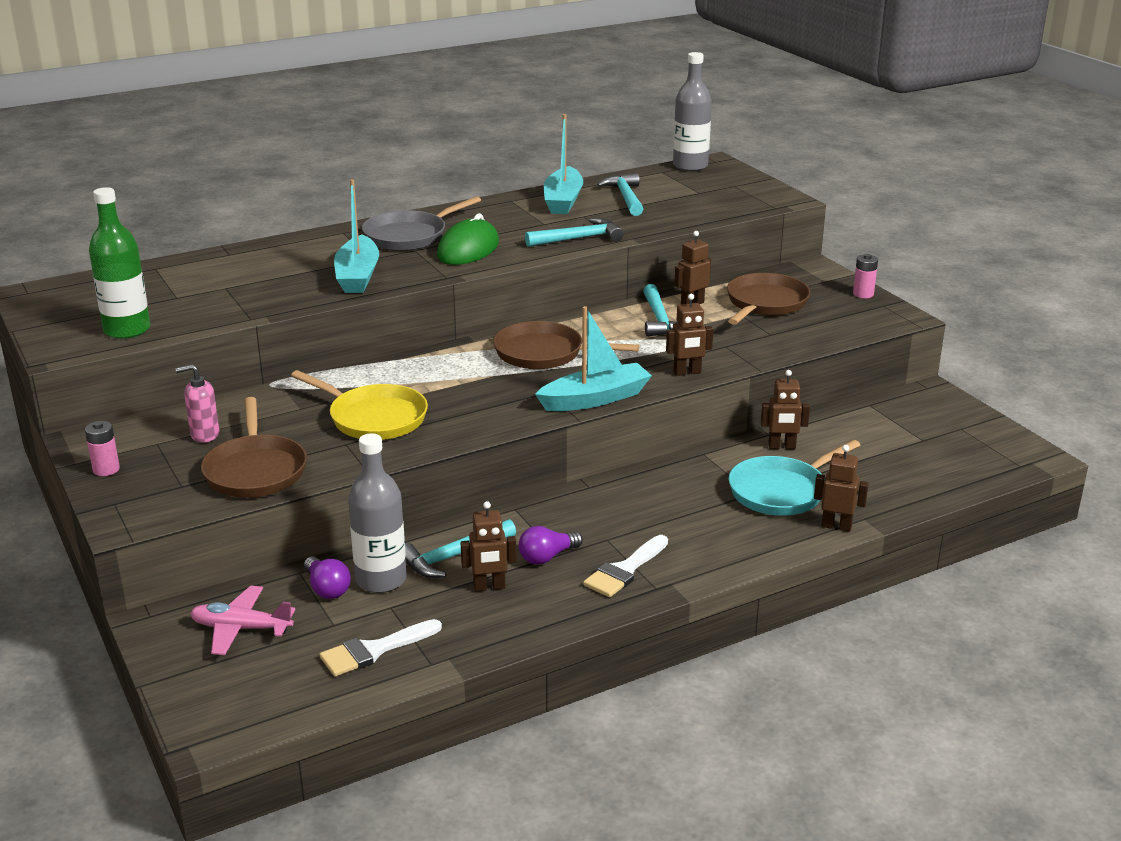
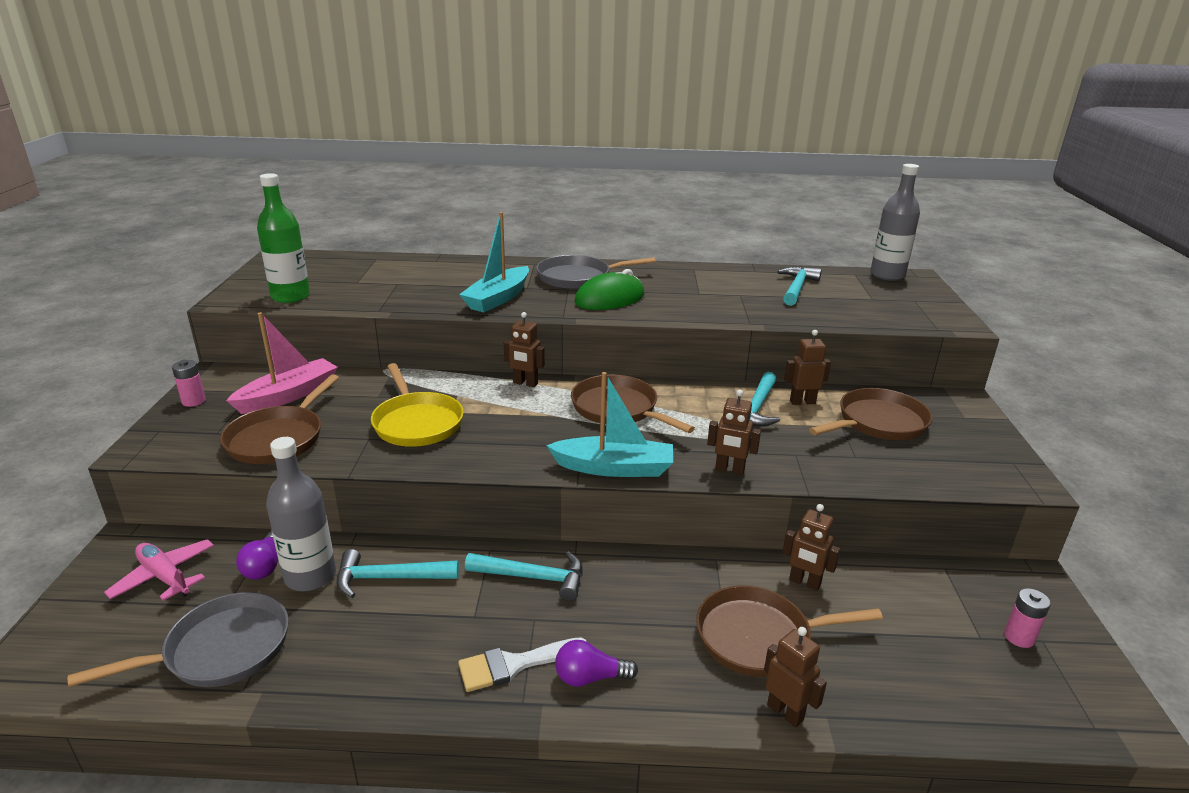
camera: 30 degrees right, 0 degrees up
pink soap dispenser [176,364,219,443] -> pink boat [226,312,338,414]
white brush [319,619,442,676] -> grey pan [68,592,289,687]
brown robot [461,501,517,592] -> brown robot moved to [504,312,545,387]
purple light bulb [519,526,583,565] -> purple light bulb moved to [555,640,638,687]
turquoise hammer [525,218,624,247] -> turquoise hammer moved to [465,551,583,601]
turquoise boat [544,114,583,214] -> none
turquoise pan [729,440,860,516] -> brown pan [696,586,883,677]
pink battery [853,254,878,298] -> pink battery moved to [1004,588,1051,648]

